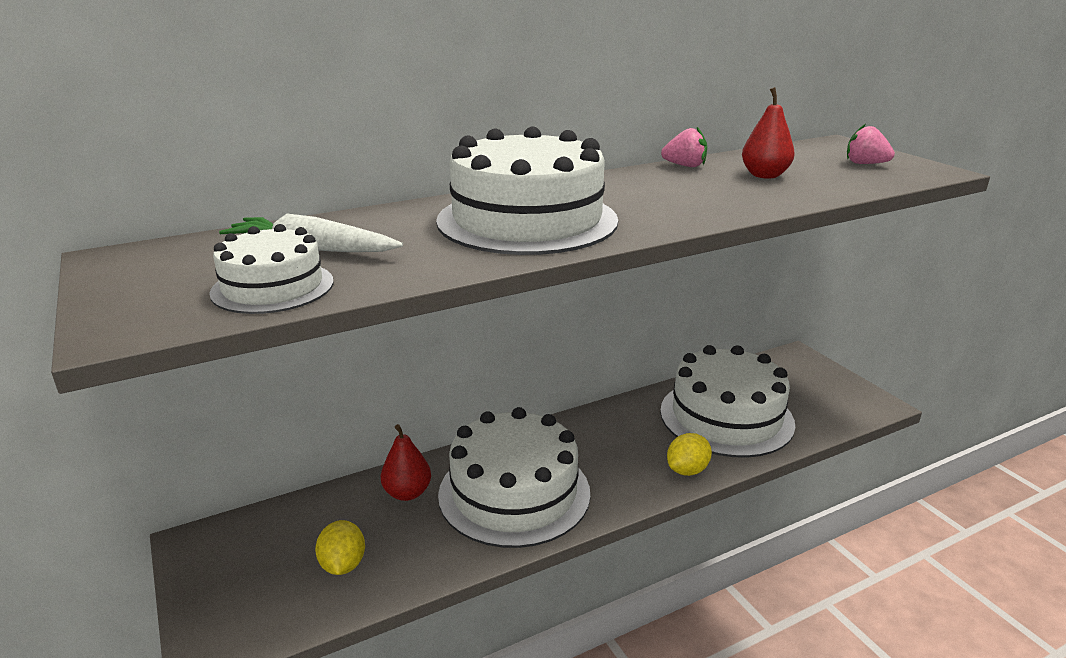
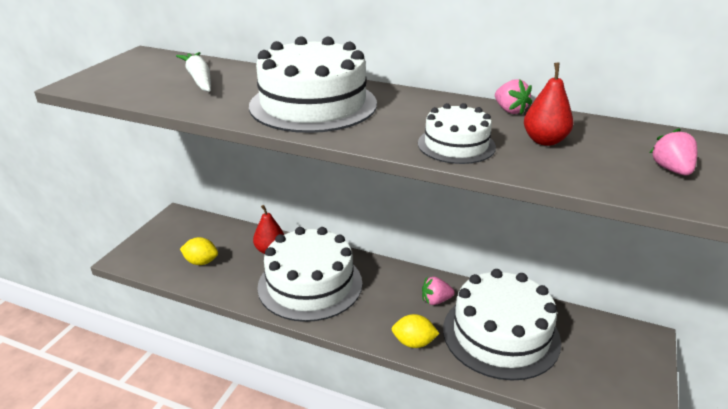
camera: 50 degrees right, 5 degrees up
white cake [209,224,333,314] -> white cake moved to [418,103,496,164]
yellow lemon [315,520,365,575] -> yellow lemon turned 60 degrees clockwise [180,237,218,265]
none -> pink strawberry [422,277,455,305]

